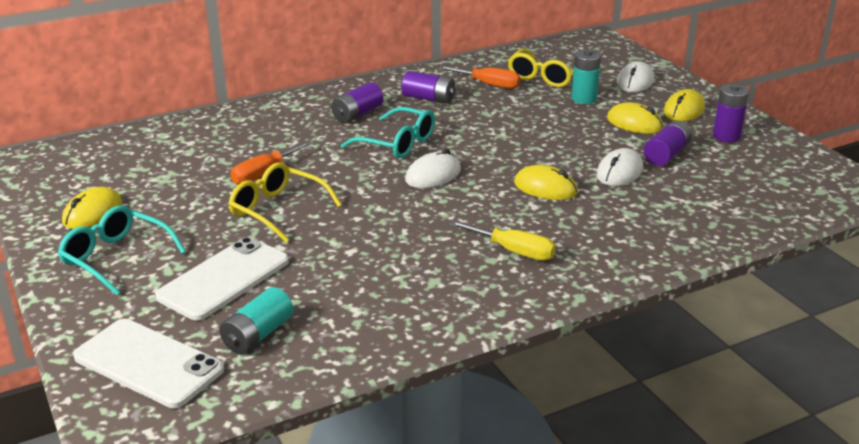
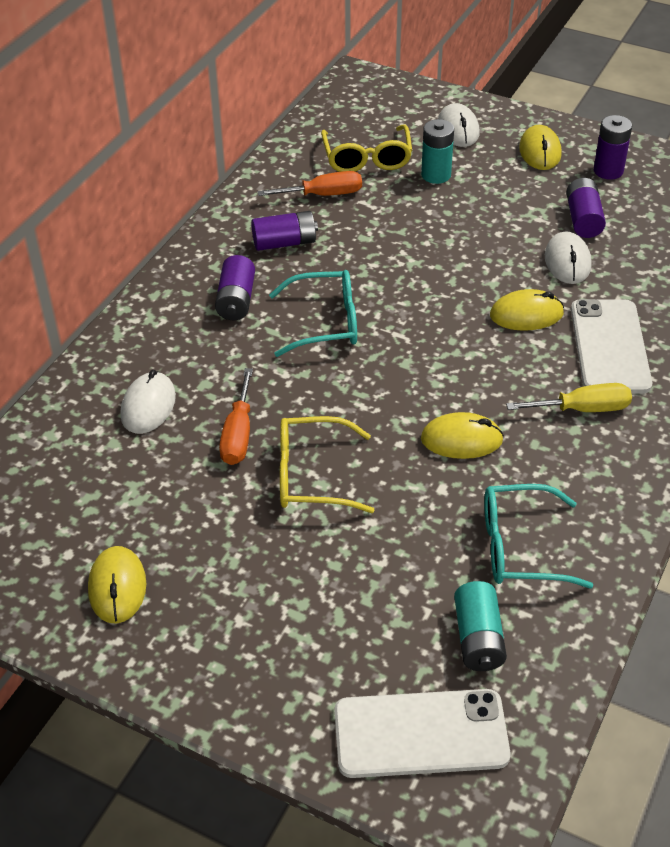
camera: 35 degrees left, 15 degrees up
turquoise glasses [58,206,186,295] -> turquoise glasses moved to [484,484,593,588]
white phone [155,237,289,320] -> white phone moved to [571,299,652,394]
white mouse [405,149,461,188] -> white mouse moved to [121,370,176,434]
yellow mouse [607,102,663,134] -> yellow mouse moved to [421,412,504,459]

